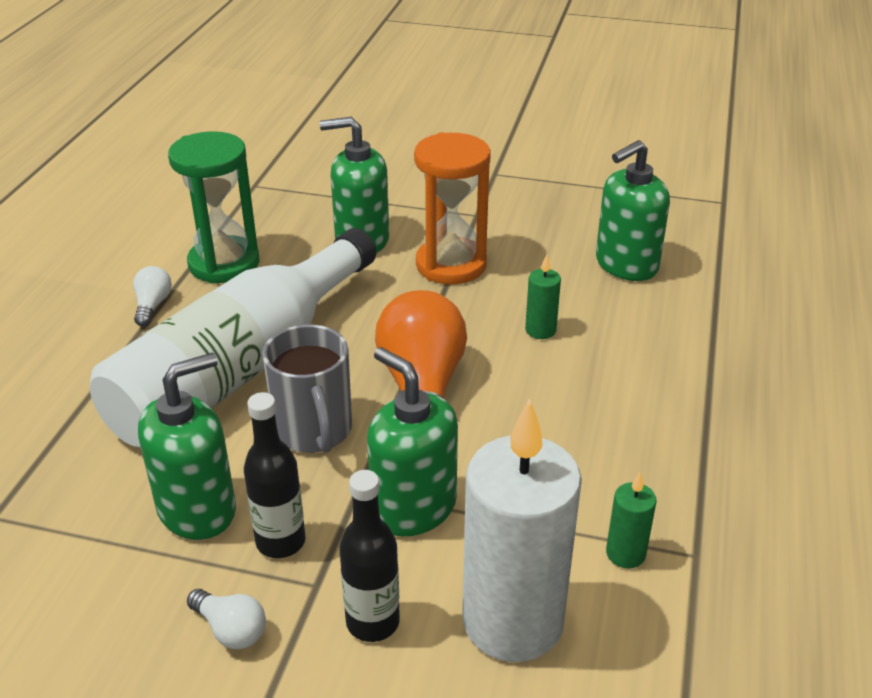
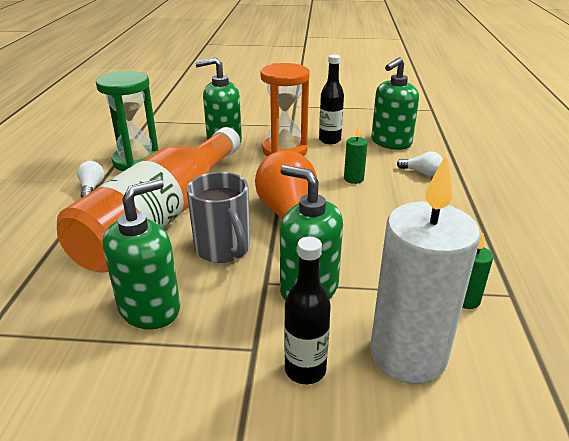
camera: 10 degrees left, 5 degrees down
white bottle [90,228,376,448] -> orange bottle [57,127,240,273]
white light bulb [187,589,266,649] -> white light bulb moved to [397,151,443,176]
black bottle [244,392,306,558] -> black bottle moved to [319,54,344,144]

